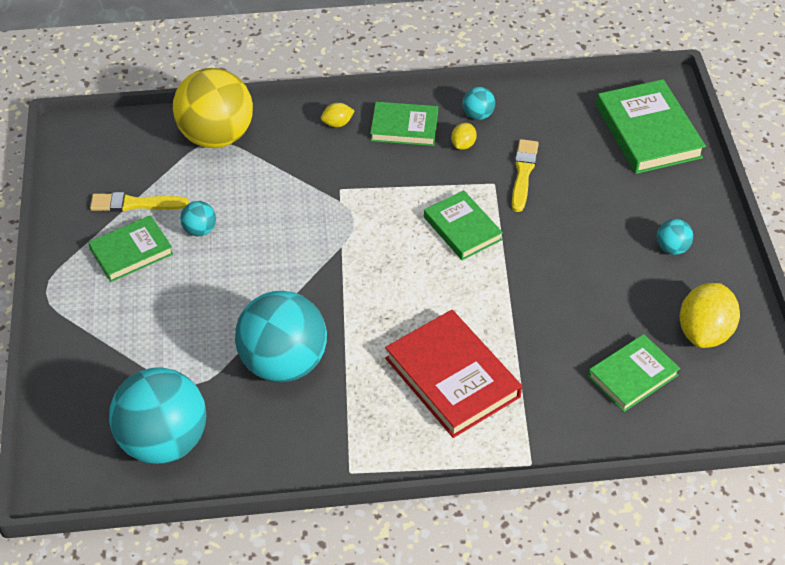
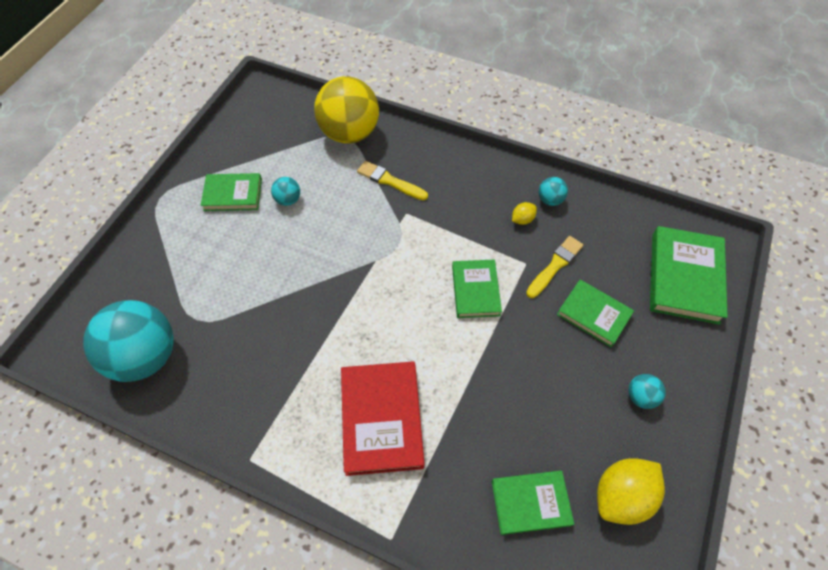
camera: 30 degrees right, 10 degrees up
yellow brush [90,192,189,212] -> yellow brush moved to [357,161,428,200]
turquoise ball [235,291,327,382] -> none
yellow lemon [321,103,354,127] -> none
green book [370,102,438,146] -> green book moved to [557,280,634,347]

